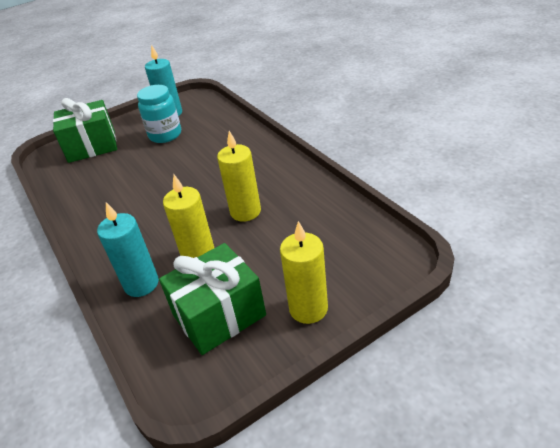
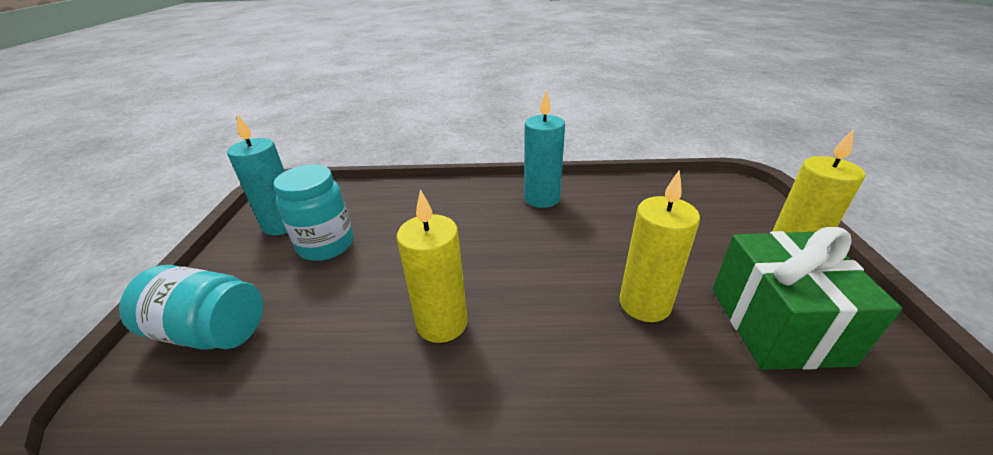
camera: 60 degrees left, 5 degrees down
green gift [53,98,117,163] -> turquoise jar [119,265,263,349]
turquoise candle [97,202,159,297] -> turquoise candle moved to [524,91,565,208]
yellow candle [217,131,261,222] -> yellow candle moved to [397,189,468,343]

